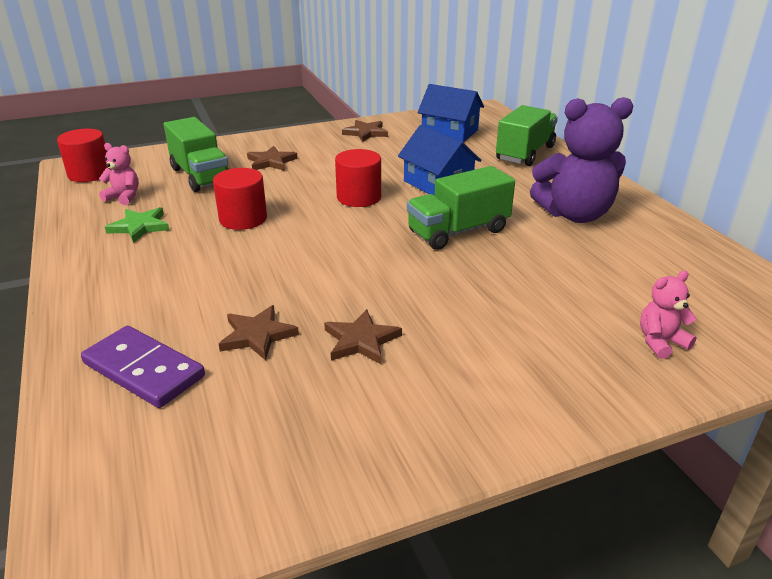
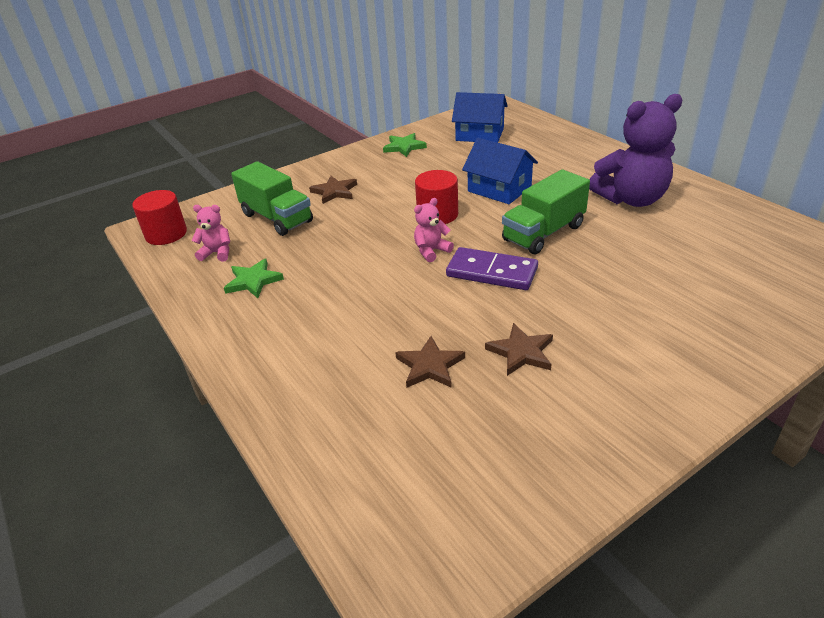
camera: 10 degrees left, 5 degrees up
purple domino [81,326,205,408] -> purple domino moved to [446,247,538,290]
red cylinder [213,168,267,230] -> none
brown star [342,120,388,142] -> green star [383,133,427,157]
green truck [496,105,558,166] -> none
pink teddy bear [640,271,697,359] -> pink teddy bear moved to [414,198,454,262]

